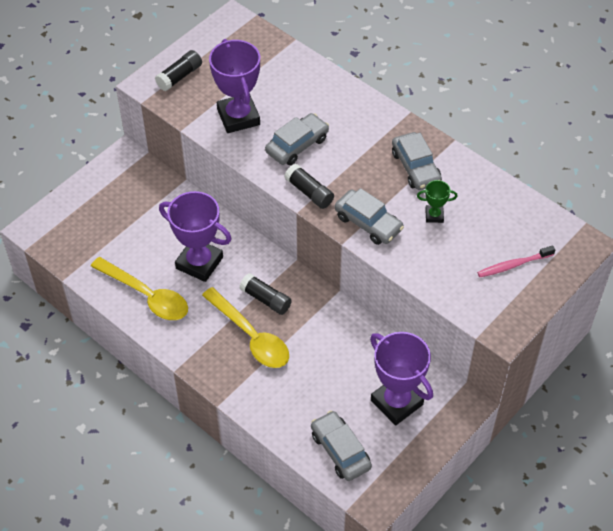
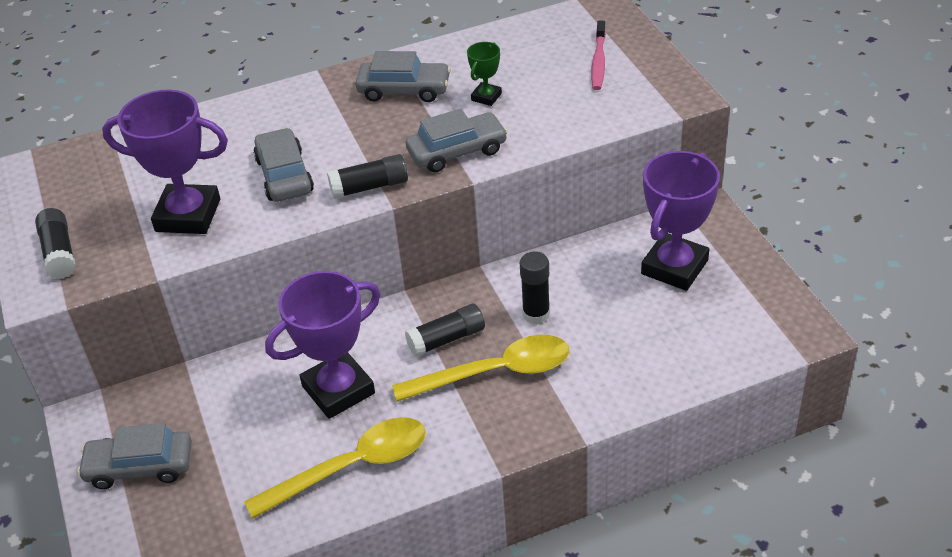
camera: 60 degrees left, 10 degrees down
grey car [311,411,372,481] -> grey car moved to [77,423,192,489]
purple trophy [370,332,433,426] -> purple trophy turned 45 degrees counterclockwise [641,151,720,291]
none -> black glue stick [520,251,550,324]

